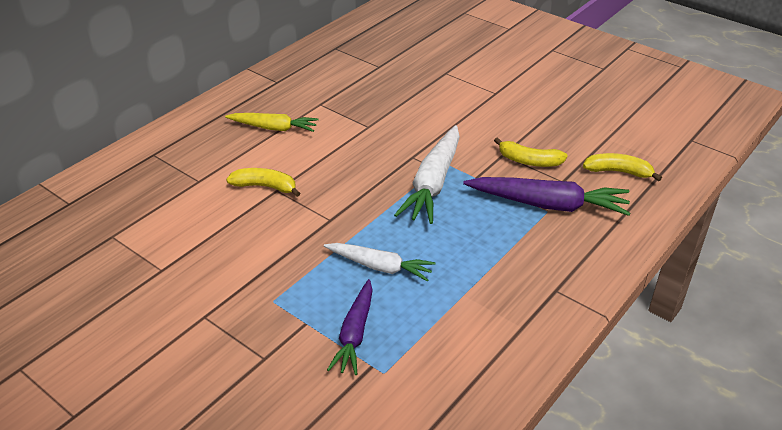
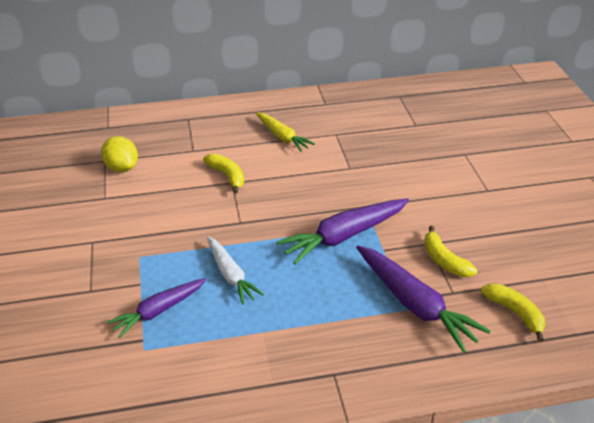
camera: 40 degrees right, 0 degrees up
white carrot [394,125,460,224] -> purple carrot [276,198,409,264]
none -> yellow lemon [101,136,138,172]

